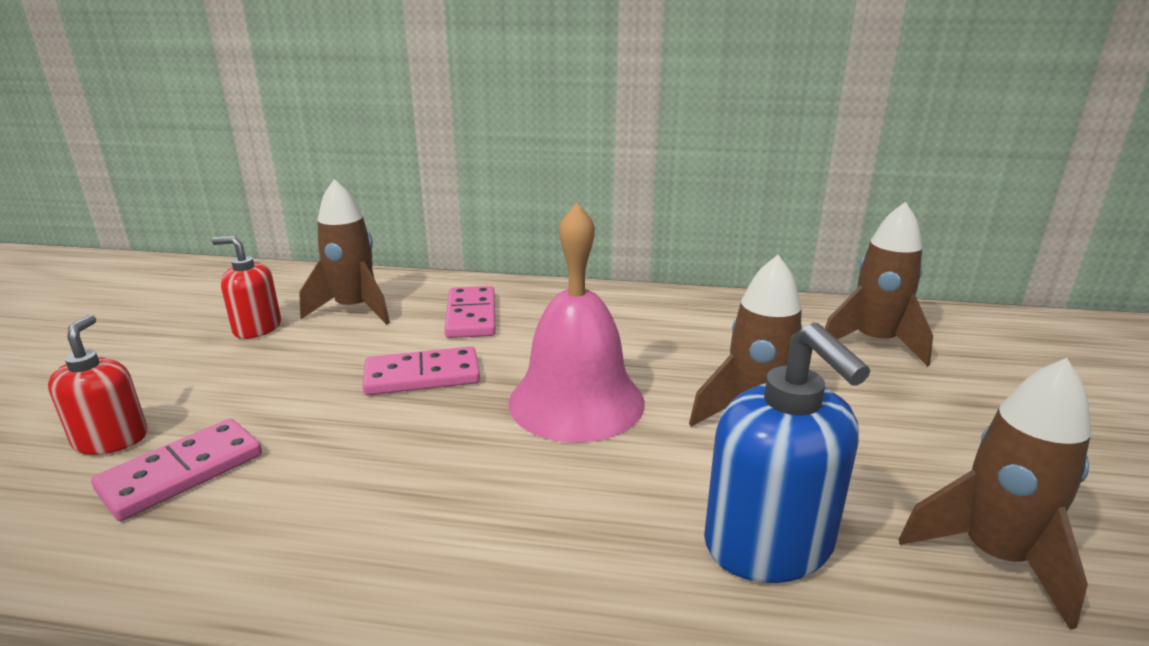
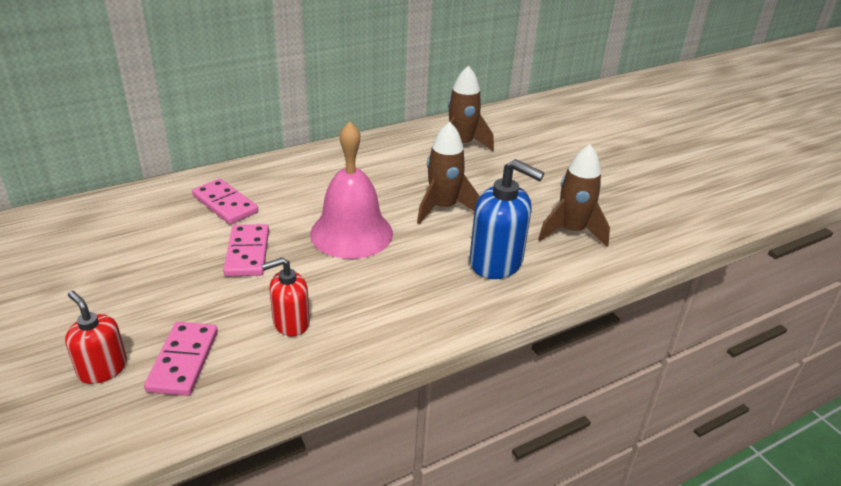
camera: 40 degrees left, 10 degrees up
red soap dispenser [212,236,281,339] -> red soap dispenser moved to [261,257,310,336]
brown rocket [299,179,390,325] -> none
pink domino [362,347,480,395] -> pink domino turned 45 degrees counterclockwise [223,224,269,276]

